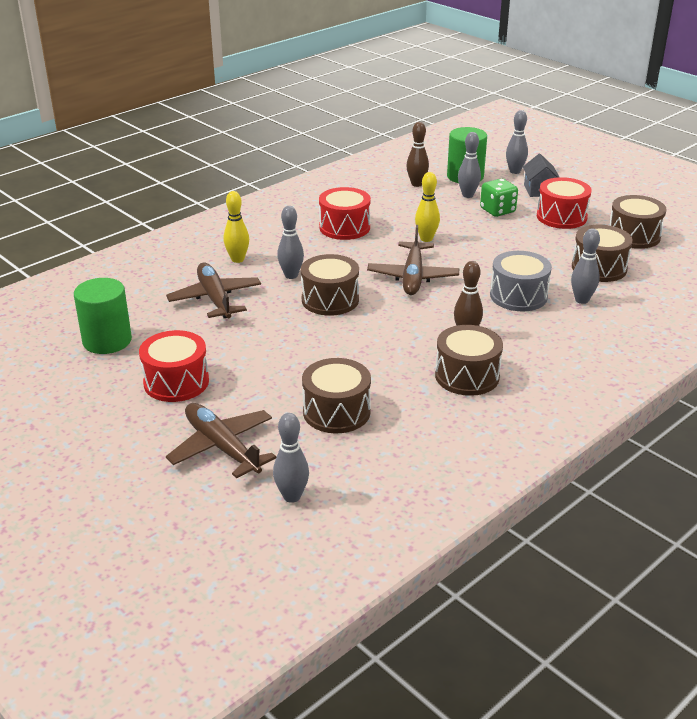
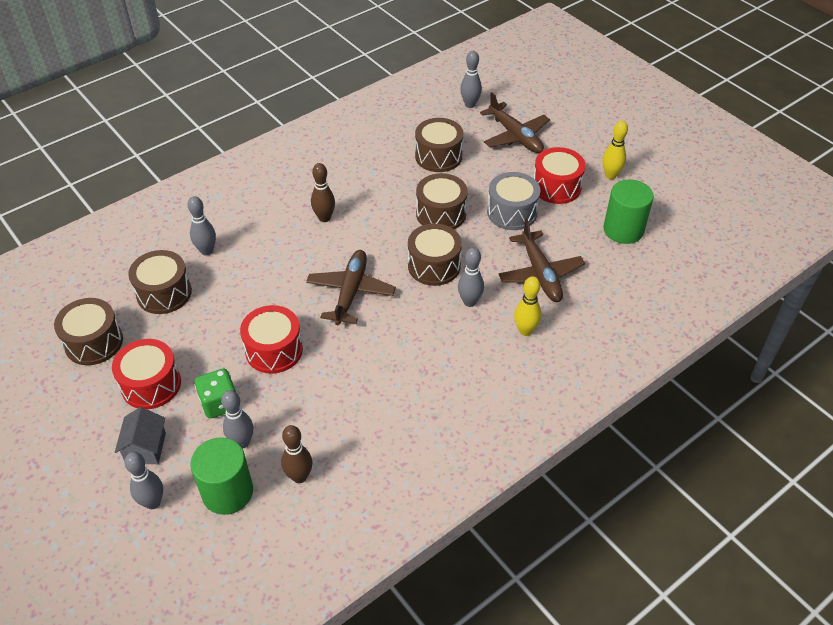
camera: 175 degrees left, 15 degrees up
red drum [319,187,371,240] -> red drum moved to [240,305,303,373]
yellow bowling pin [415,172,440,242] -> yellow bowling pin moved to [603,121,628,179]
brown drum [435,325,503,396] -> brown drum moved to [416,173,468,229]
grey drum [490,251,552,311] -> grey drum moved to [487,172,540,230]

